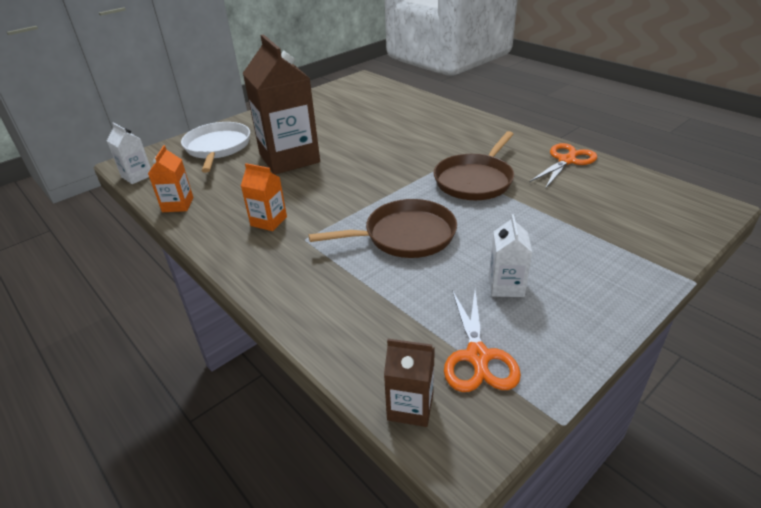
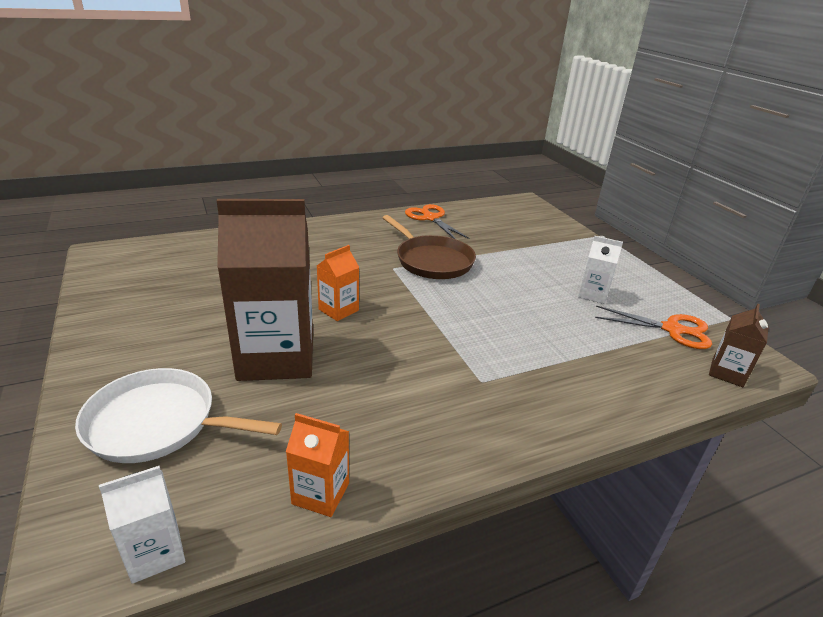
camera: 75 degrees left, 5 degrees down
orange carton [241,163,287,231] -> orange carton moved to [317,245,359,321]
brown pan [309,199,457,258] -> none

